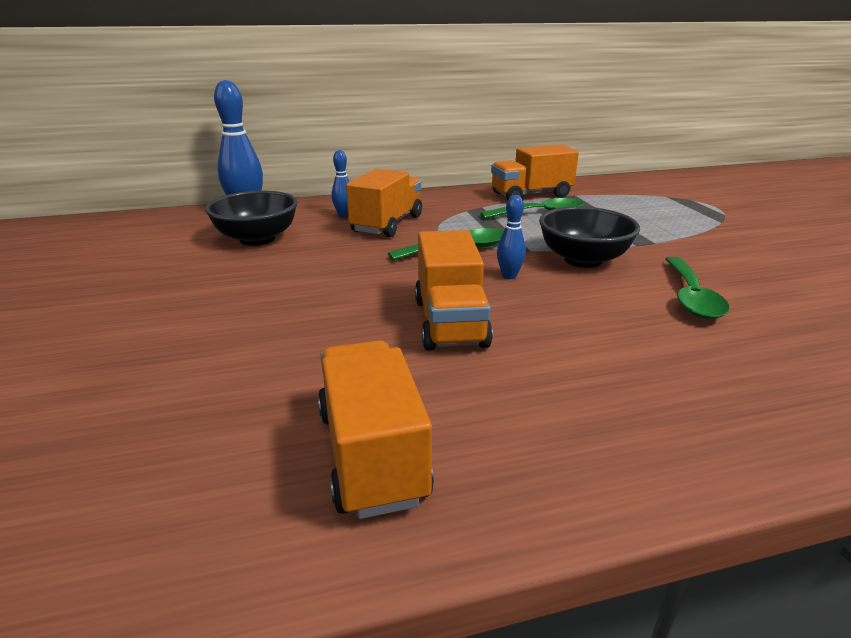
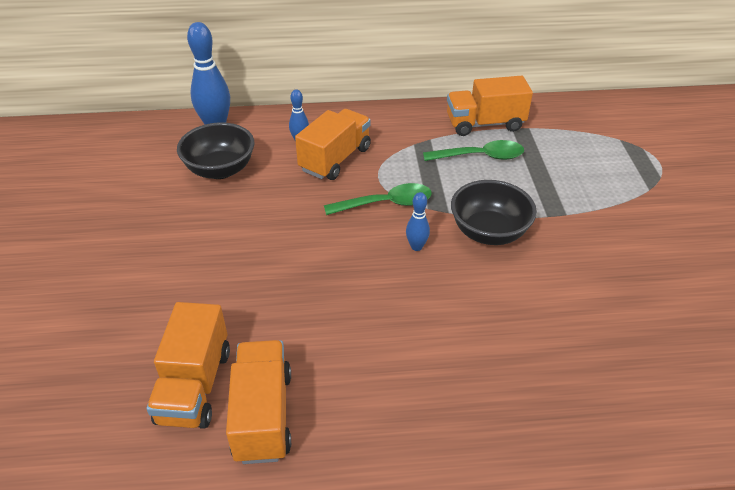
camera: 10 degrees right, 15 degrees up
orange truck [415,230,493,351] -> orange truck moved to [146,302,230,429]
green spoon [665,257,730,319] -> none

